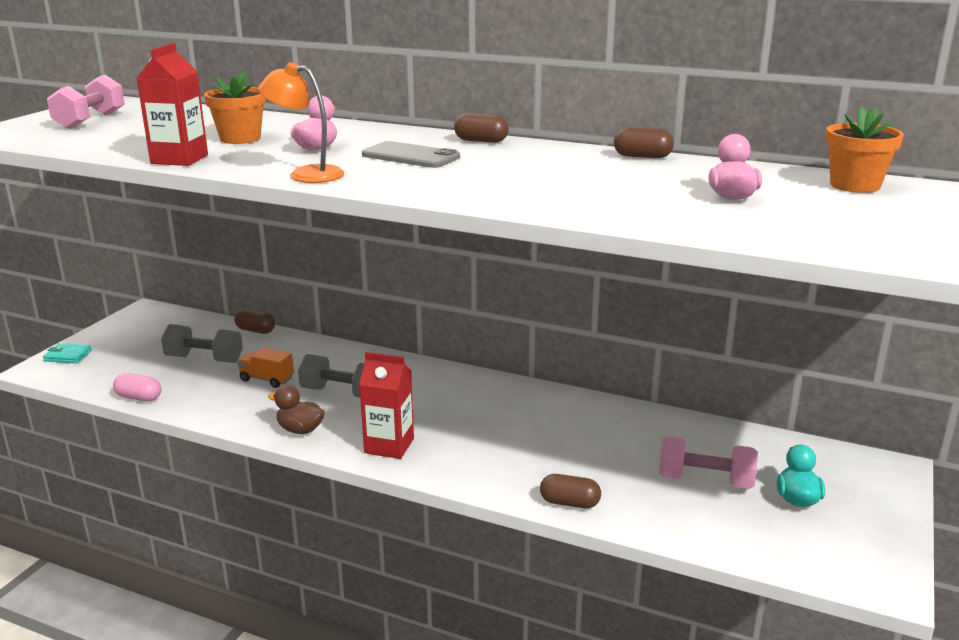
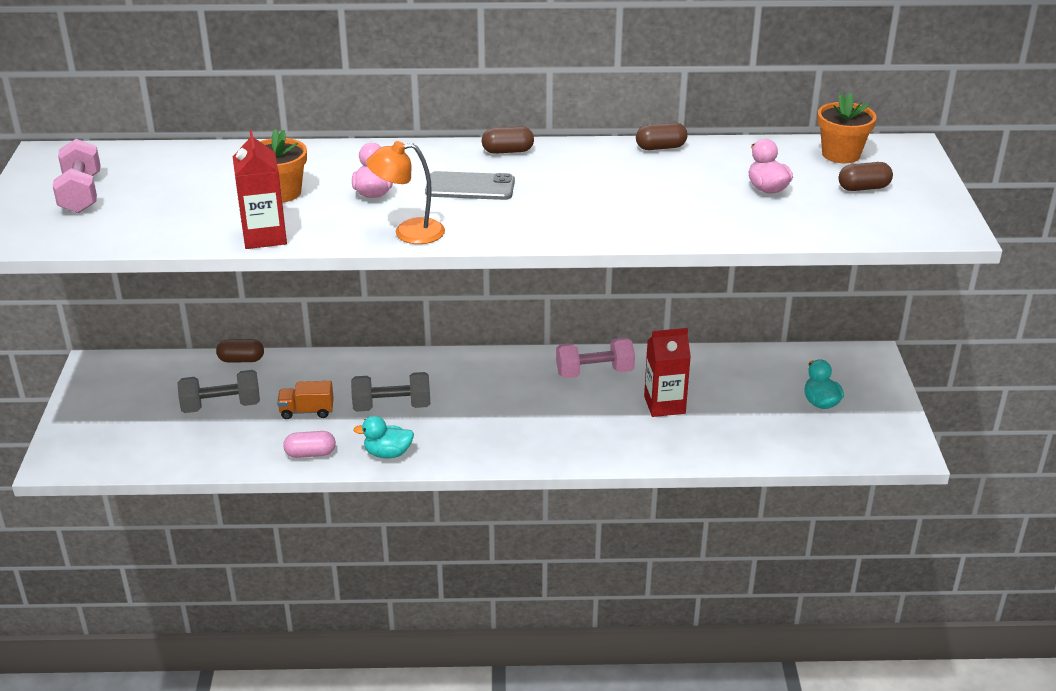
camera: 25 degrees left, 10 degrees up
turquoise wallet [43,343,92,363] -> none
pink capsule [113,373,161,402] -> pink capsule moved to [283,431,336,458]
brown duck [268,385,325,434] -> turquoise duck [353,416,414,459]
red carton [359,352,414,459] -> red carton moved to [644,328,691,417]
brown capsule [540,474,601,508] -> brown capsule moved to [839,162,893,191]
pink dumbbell [659,436,758,489] -> pink dumbbell moved to [556,338,635,378]

